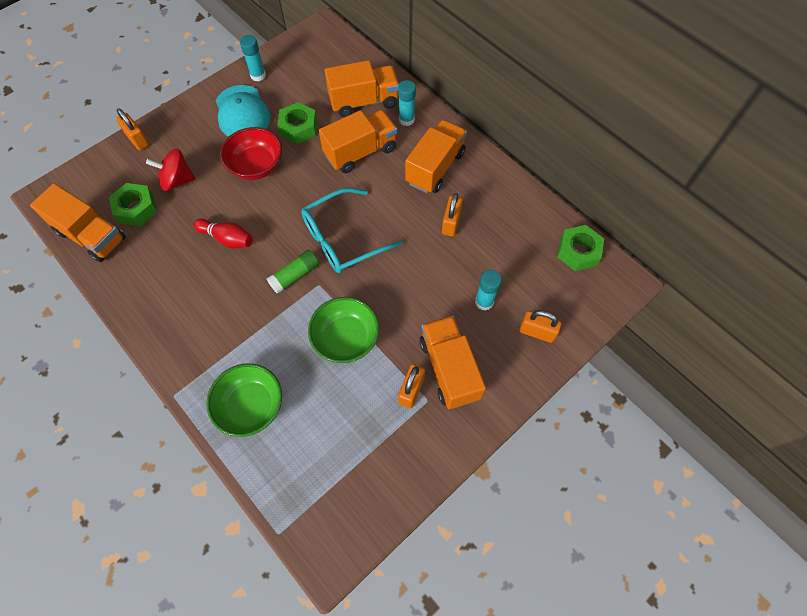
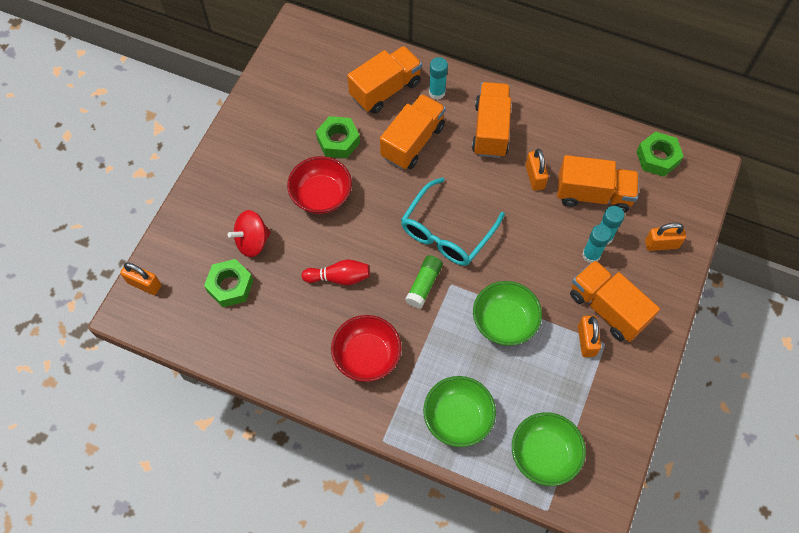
camera: 25 degrees left, 0 degrees up
orange truck [30,183,126,262] -> orange truck moved to [557,155,639,213]
orange padlock [116,108,149,150] -> orange padlock moved to [120,262,161,295]
turquoise cap [216,85,271,136] -> none
turquoise glue stick [240,35,266,81] -> turquoise glue stick moved to [582,224,612,263]
none -> red bowl [331,315,402,382]
none -> green bowl [512,412,586,486]

